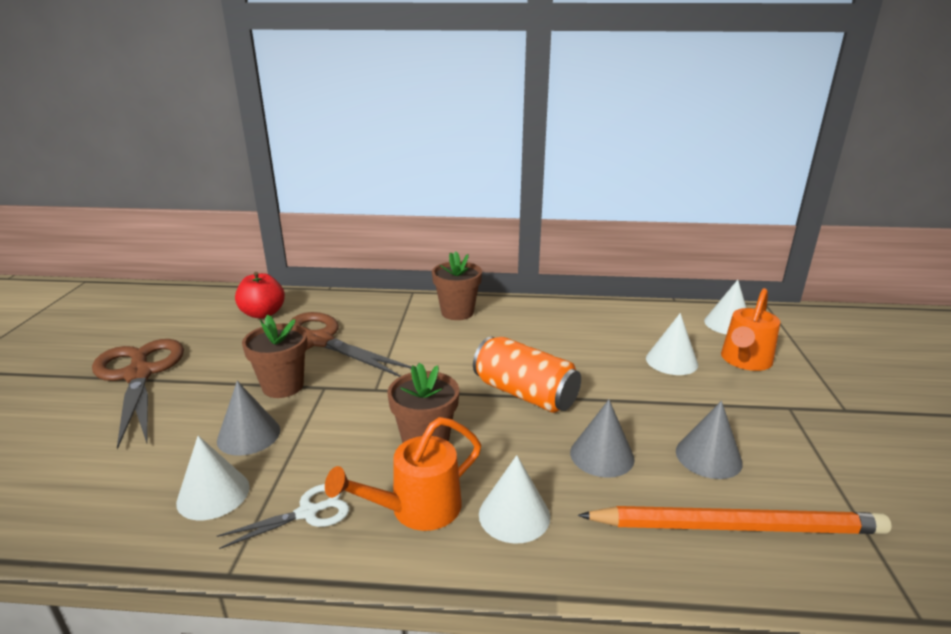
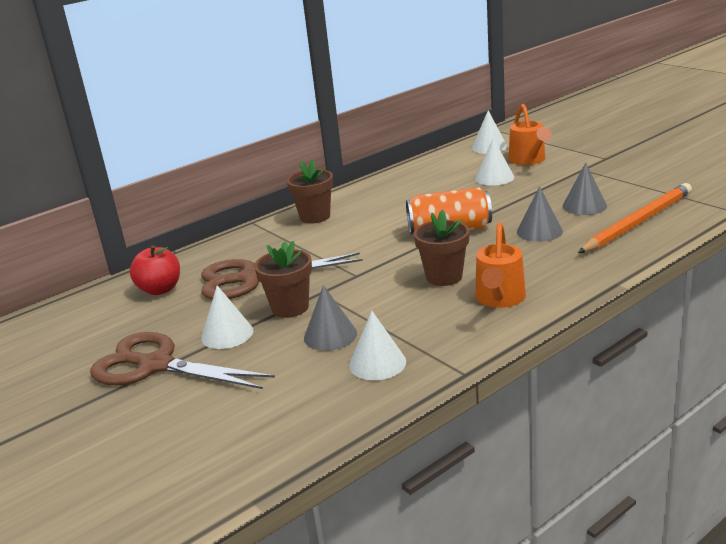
camera: 40 degrees left, 0 degrees up
white scissors [217,484,350,549] -> none
white cone [479,455,550,544] -> white cone moved to [201,285,253,349]

